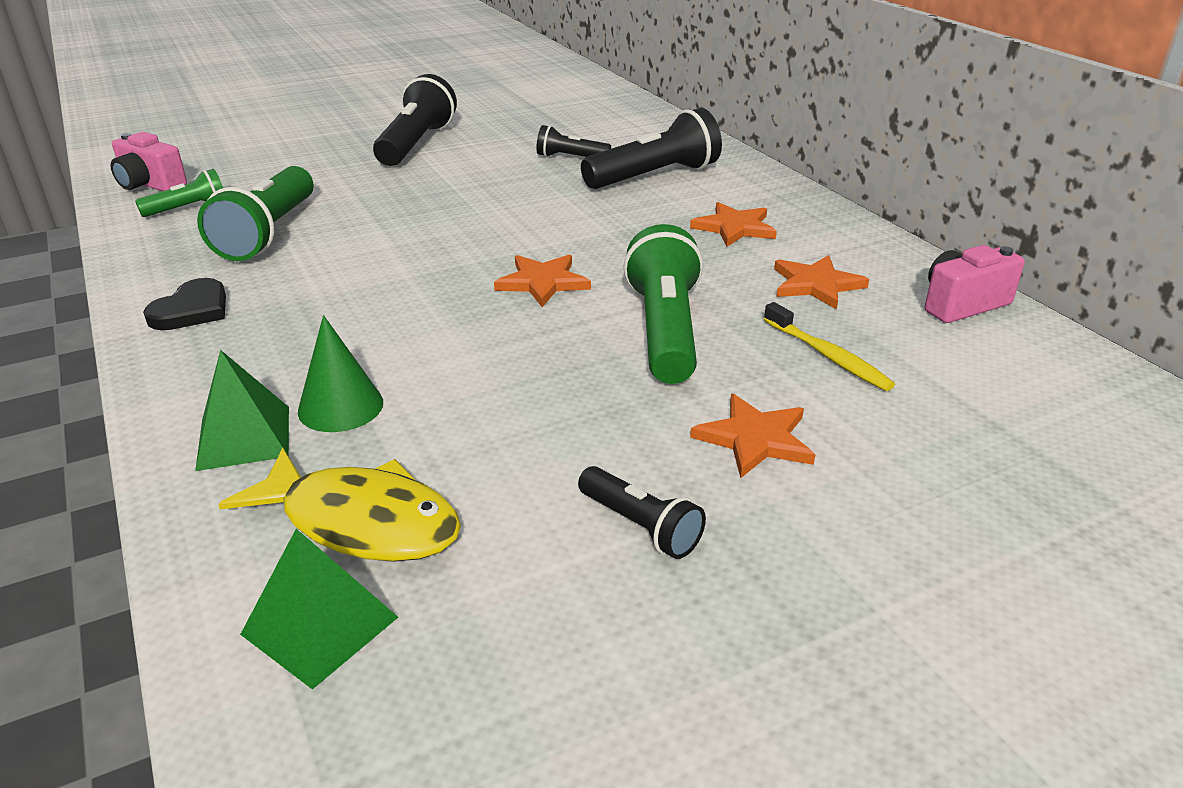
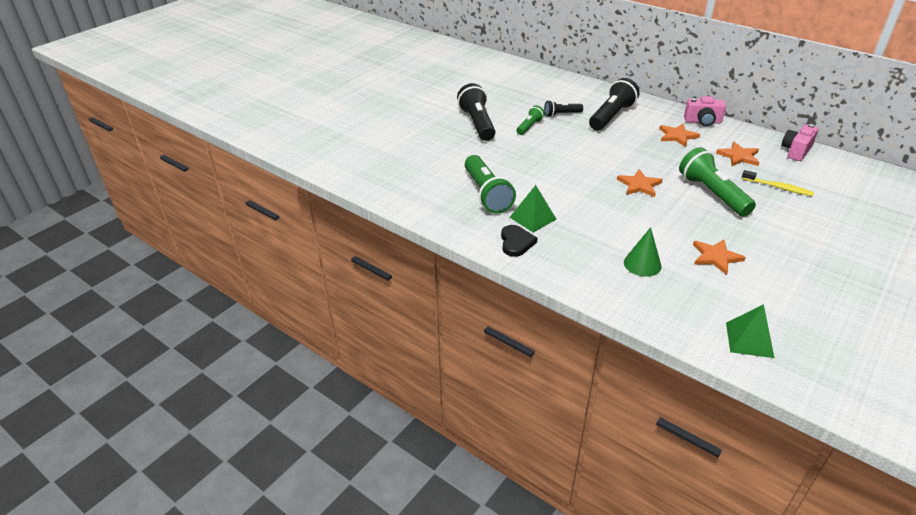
camera: 25 degrees left, 5 degrees up
pink camera [111,132,187,191] -> pink camera moved to [684,96,726,126]
green flashlight [135,169,223,217] -> green flashlight moved to [516,105,545,135]
green pyramid [195,350,289,471] -> green pyramid moved to [510,185,556,233]
yellow fish [218,447,461,562] -> none
black flashlight [578,466,706,559] -> none
orange star [690,394,815,478] -> orange star moved to [693,239,746,275]

